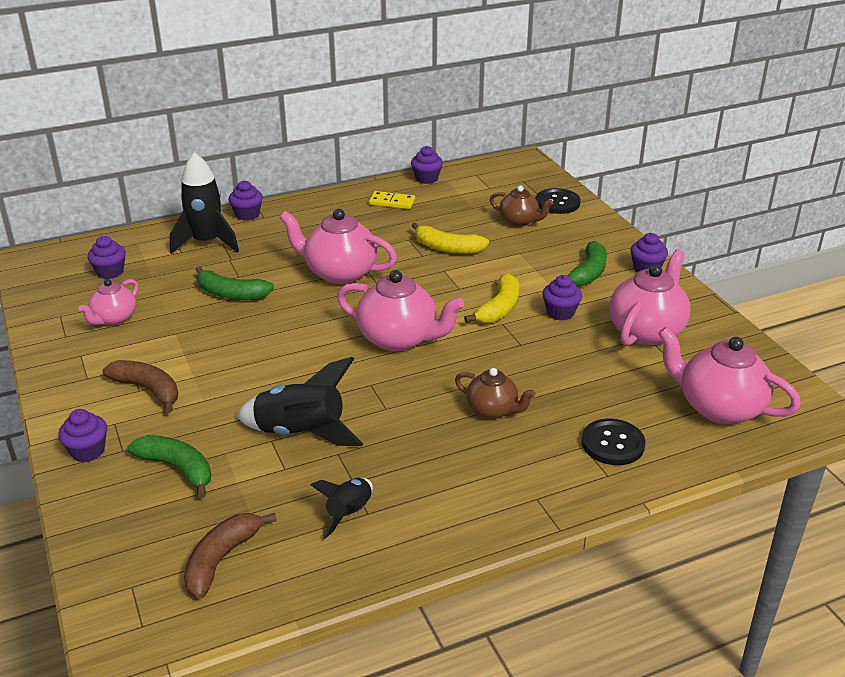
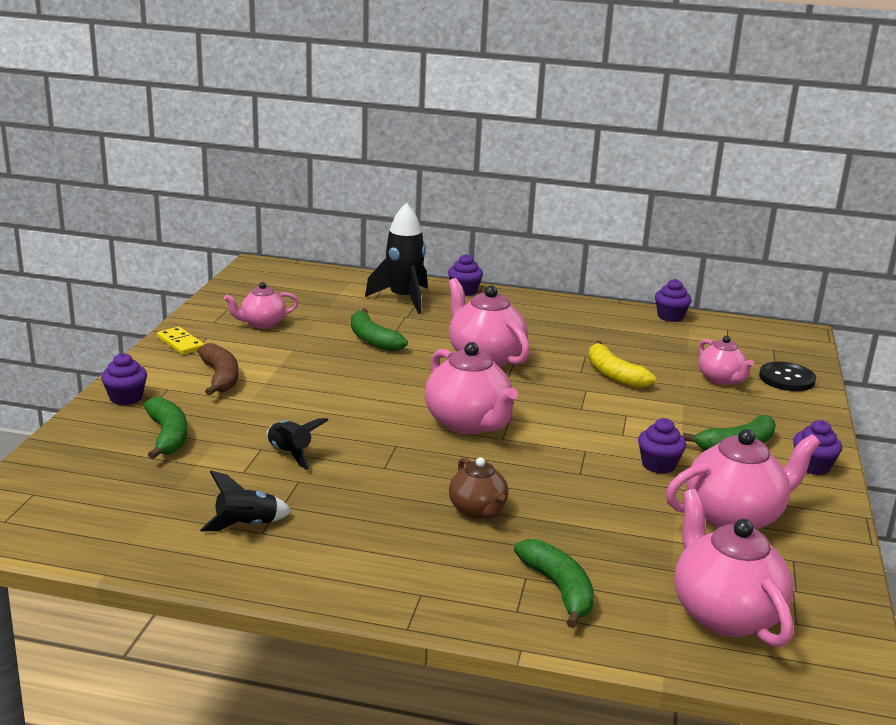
camera: 35 degrees right, 10 degrees down
purple cupcake [87,236,126,279] -> none
brown banana [184,513,277,599] -> none
black rocket [236,357,363,446] -> black rocket [267,418,328,470], size x0.59
yellow domino [369,191,415,209] -> yellow domino moved to [157,327,204,355]
yellow banana [464,273,519,323] -> none
brown teapot [490,186,553,227] -> pink teapot [699,336,754,385]
black button [582,419,645,465] -> green banana [514,539,594,628]

